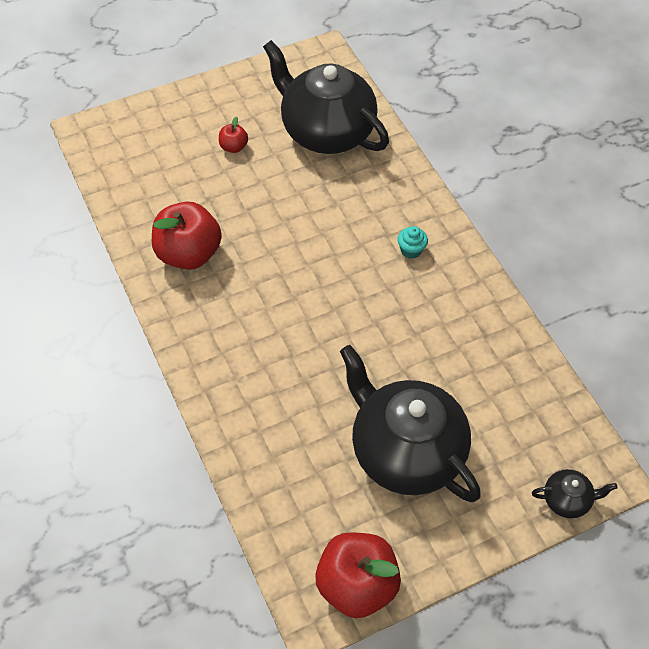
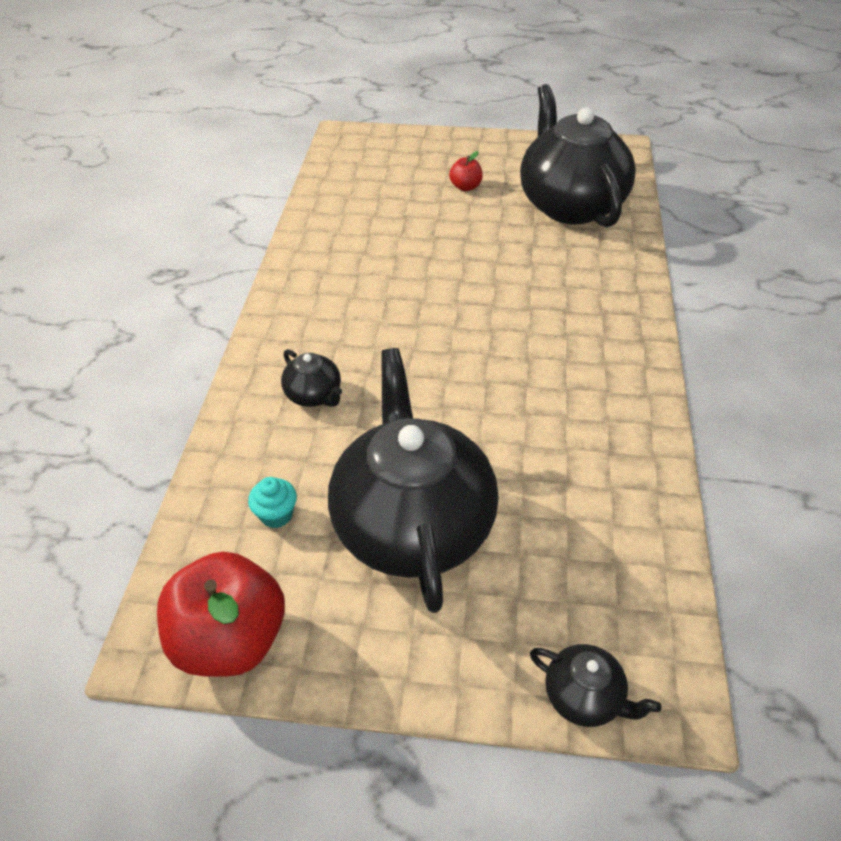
camera: 35 degrees right, 10 degrees down
red apple [152,202,222,270] -> none
turquoise cupcake [398,226,428,259] -> turquoise cupcake moved to [248,477,297,528]
none -> black teapot [281,349,342,407]

